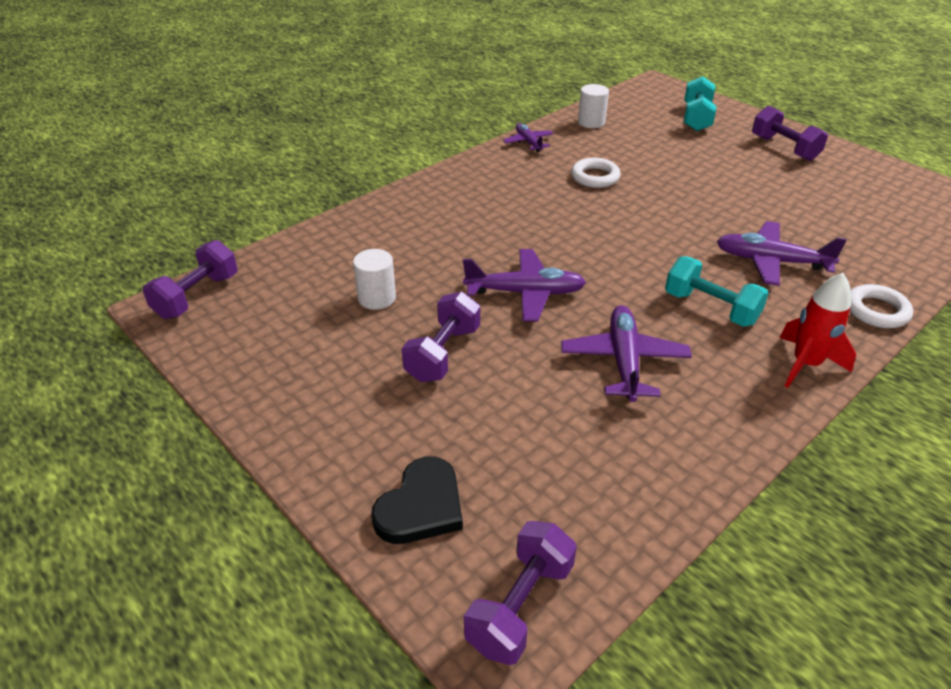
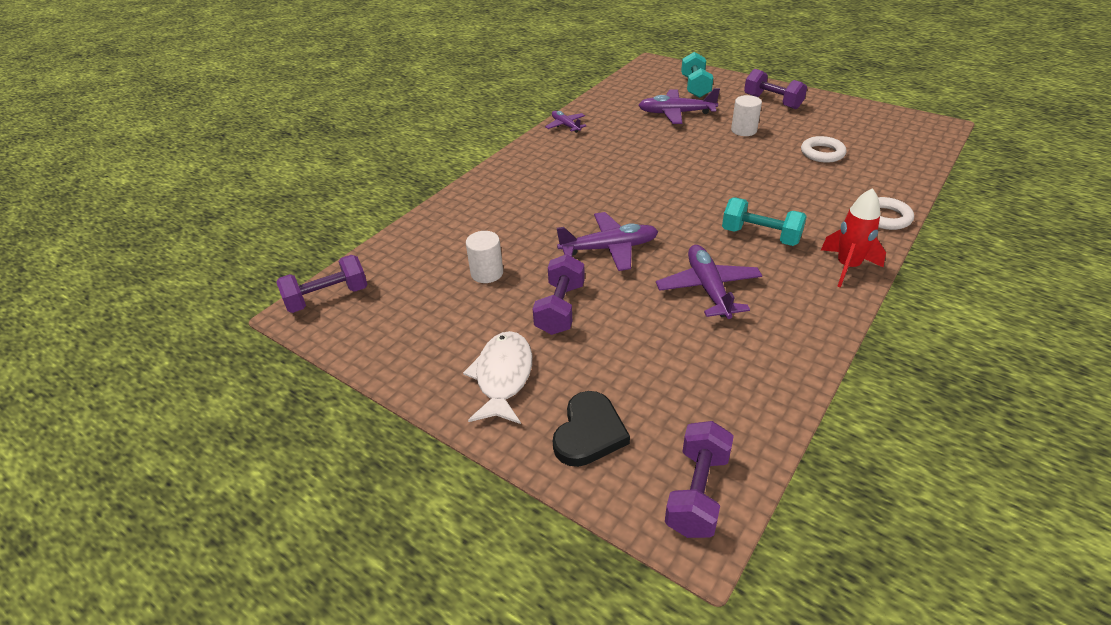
camera: 10 degrees left, 0 degrees up
purple dumbbell [143,240,238,319] -> purple dumbbell turned 45 degrees clockwise [276,255,368,313]
white ring [571,158,621,188] -> white ring moved to [801,136,846,163]
white cylinder [578,84,609,128] -> white cylinder moved to [731,95,762,136]
purple plane [717,221,847,286] -> purple plane moved to [639,88,720,124]
none -> white fish [463,331,532,424]

